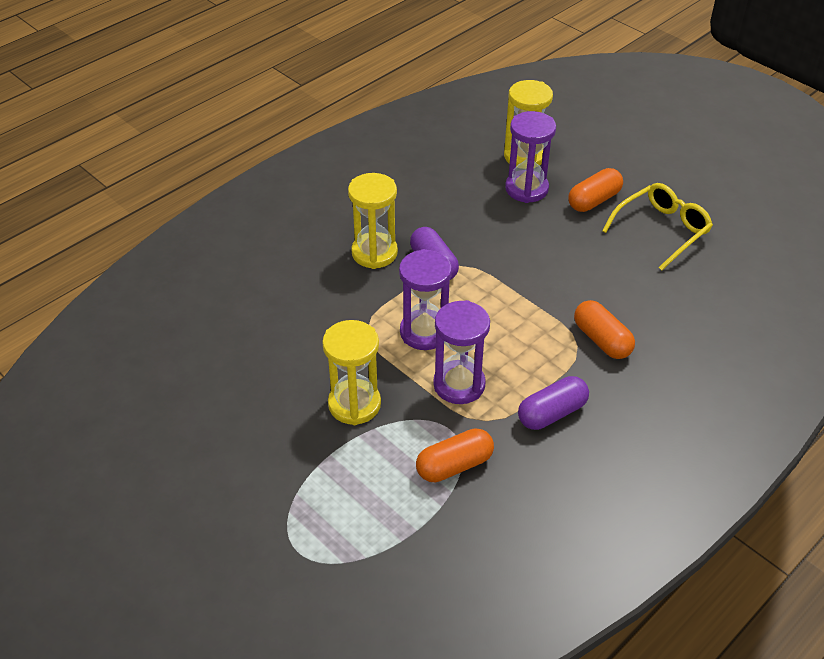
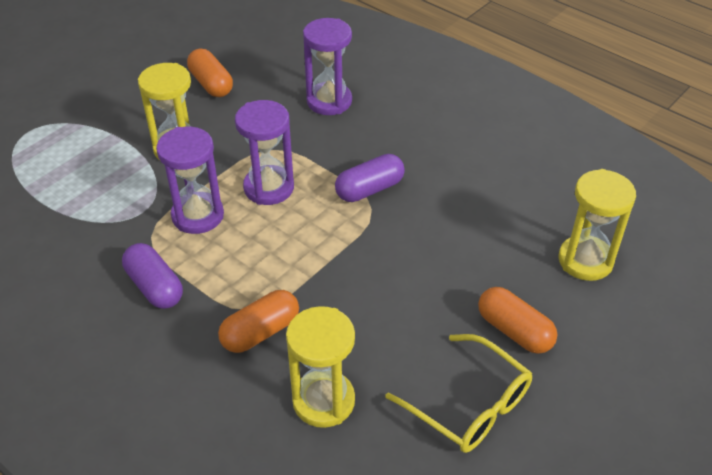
camera: 85 degrees right, 0 degrees up
yellow hourglass [348,173,398,269] -> yellow hourglass moved to [286,306,355,428]
orange capsule [416,428,494,482] -> orange capsule moved to [187,49,233,97]
purple hourglass [505,111,556,203] -> purple hourglass moved to [303,18,352,115]

